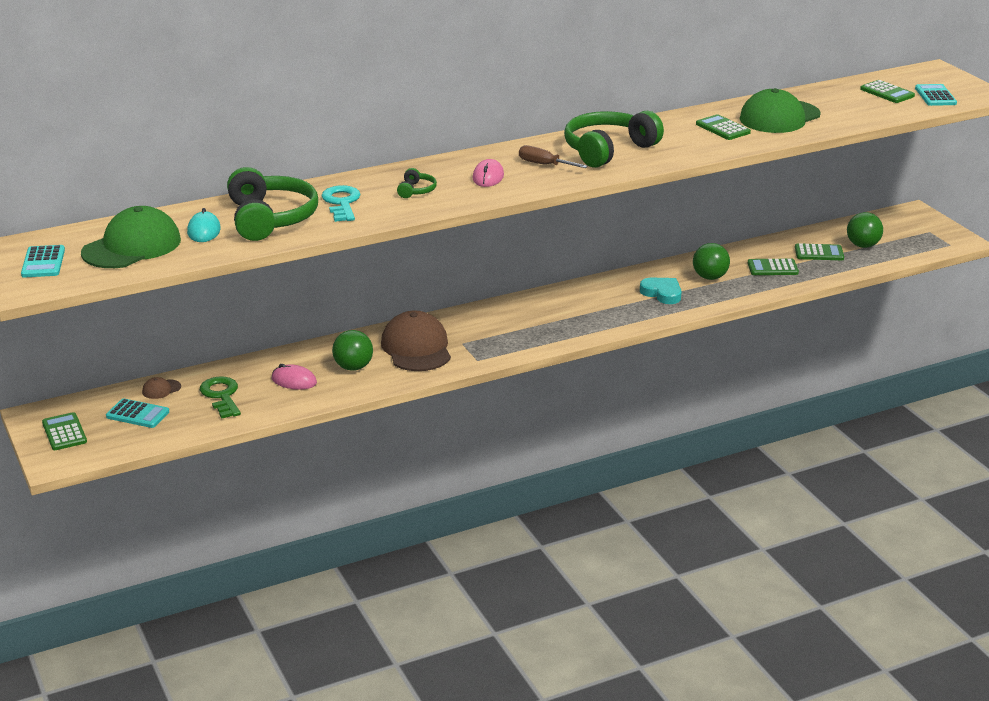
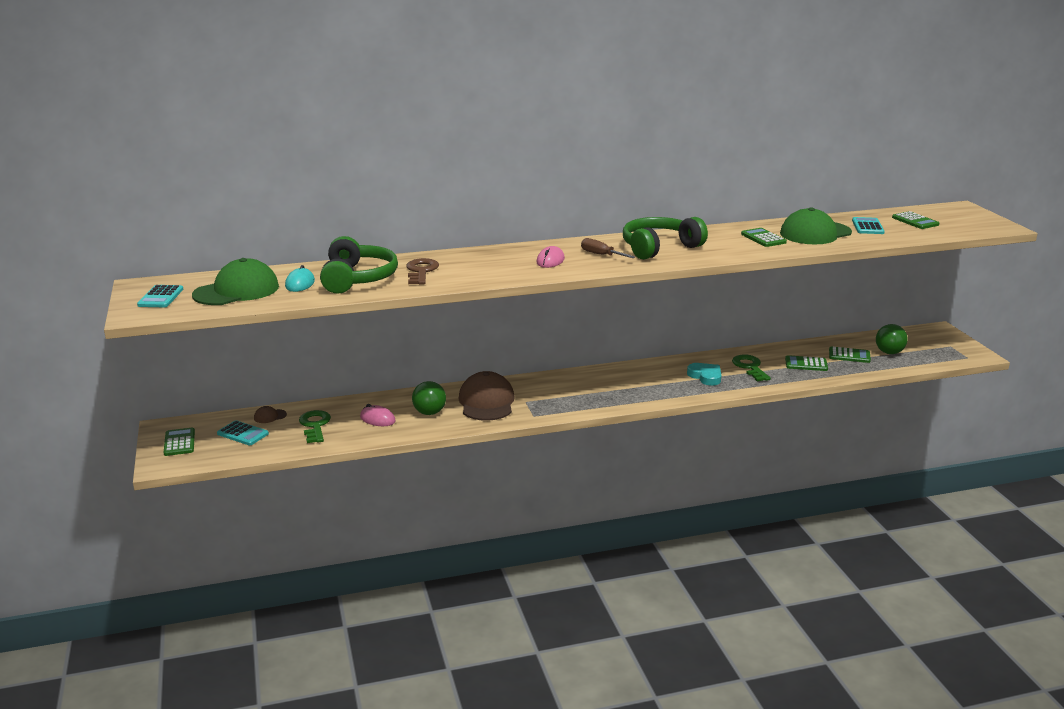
camera: 10 degrees right, 5 degrees down
turquoise key [321,185,361,222] -> brown key [406,258,439,285]
green headphones [397,168,437,198] -> none
green ball [693,243,730,280] -> green key [732,354,771,381]
turquoise calculator [915,84,957,106] -> turquoise calculator moved to [852,217,885,234]

